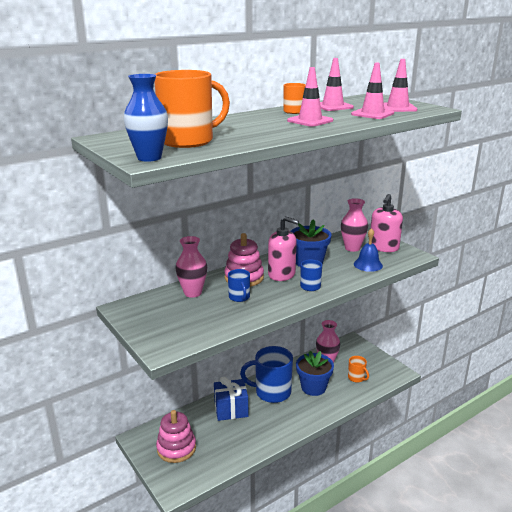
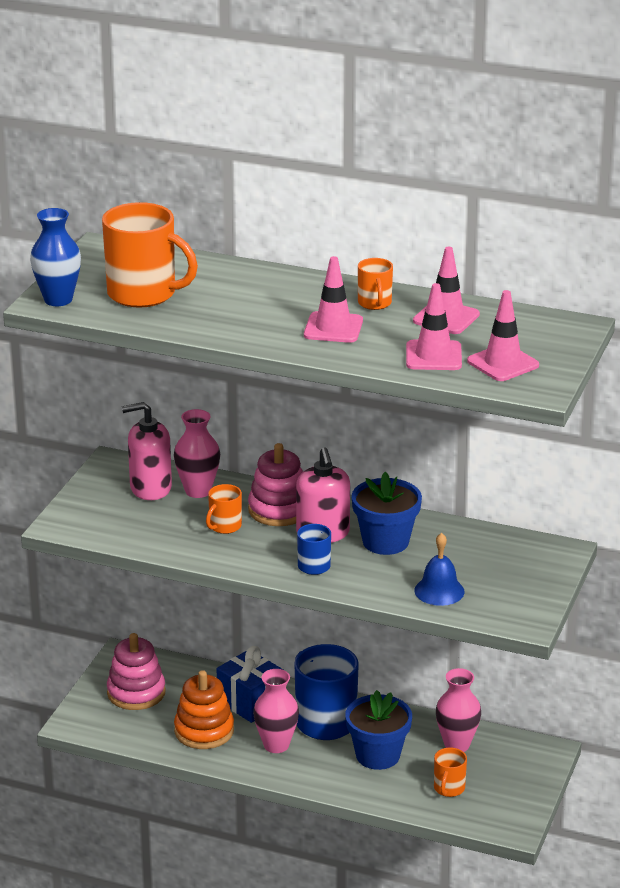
camera: 55 degrees right, 5 degrees up
blue mug [228,269,250,302] -> orange mug [206,484,242,534]
pink vase [341,198,368,252] -> pink vase moved to [253,669,299,753]
pink soap dispenser [371,194,403,252] -> pink soap dispenser moved to [122,402,172,500]
none -> orange stacking toy [174,670,234,749]

